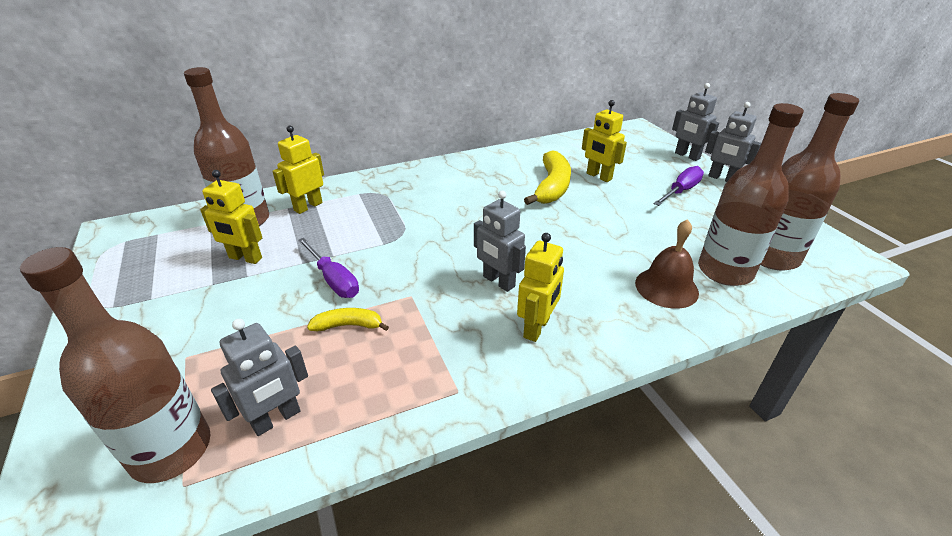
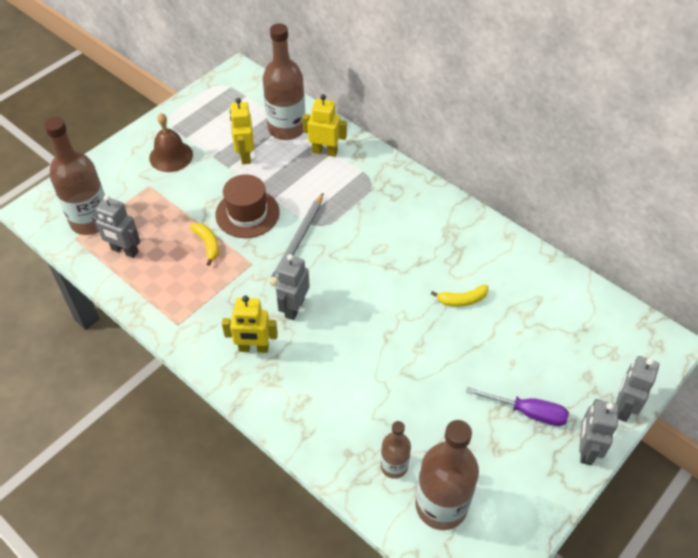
camera: 65 degrees right, 15 degrees up
purple screwdriver [298,238,359,298] -> brown hat [215,174,280,238]
yellow banana [524,150,571,205] -> yellow banana [431,284,489,307], size x0.55
yellow robot [582,100,627,182] -> none
brown bell [635,219,699,309] -> brown bell moved to [149,113,193,172]
brown bottle [698,103,804,286] -> brown bottle [380,421,411,479], size x0.54
none -> grey pencil [269,193,323,286]

